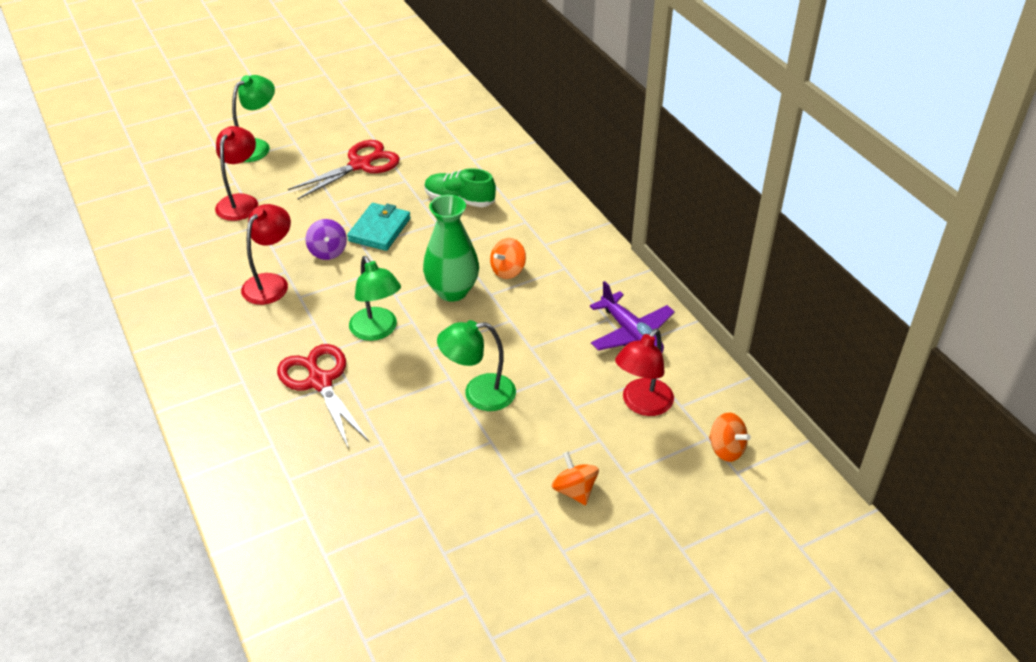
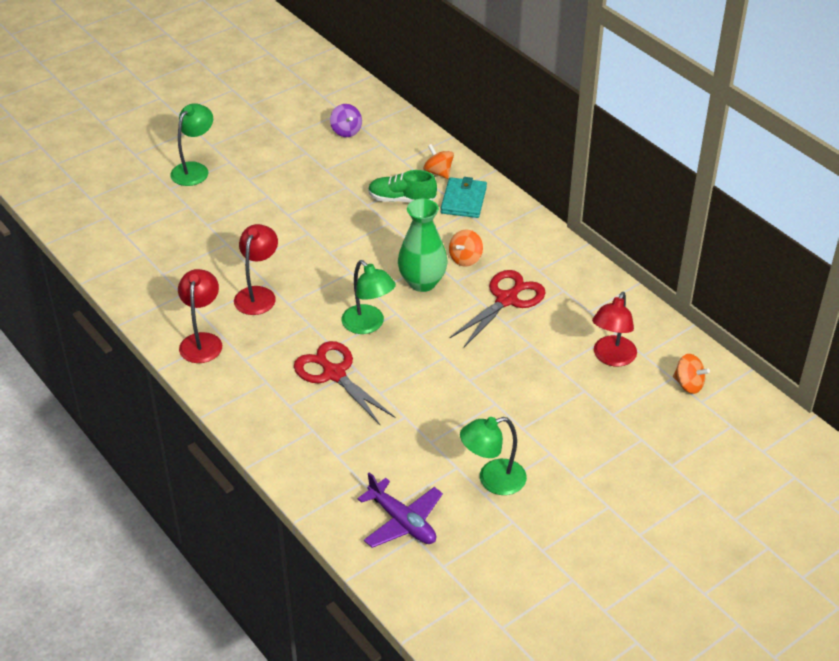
camera: 10 degrees left, 0 degrees up
red lamp [215,126,258,221] -> red lamp moved to [178,269,222,363]
red scissors [288,140,400,199] -> red scissors moved to [450,270,545,347]
purple spinning top [305,219,347,260] -> purple spinning top moved to [330,104,362,137]
turquoise wallet [347,203,411,251] -> turquoise wallet moved to [441,177,487,218]
green lamp [437,320,516,411] -> green lamp moved to [460,417,527,495]
orange spinning top [552,451,599,505] -> orange spinning top moved to [423,144,454,179]
purple plane [590,281,675,353] -> purple plane moved to [357,472,443,548]

